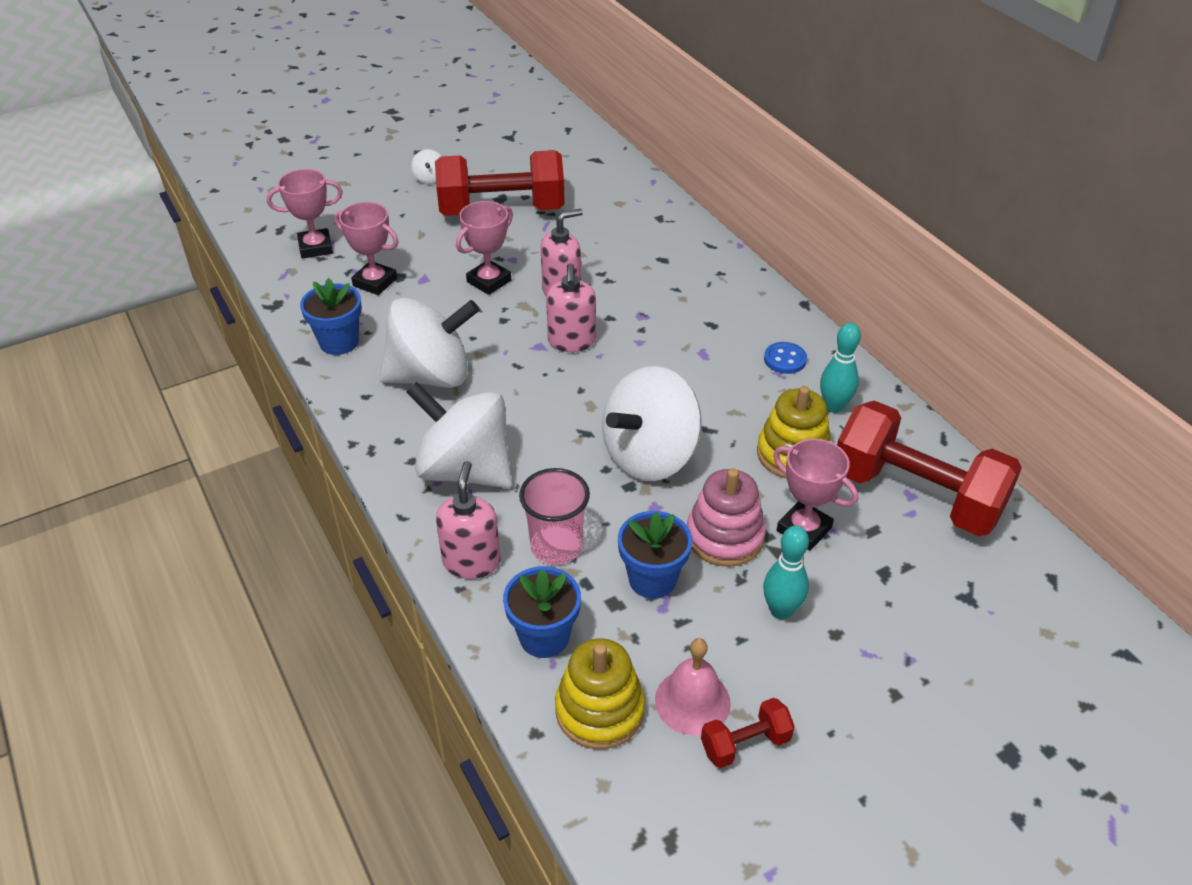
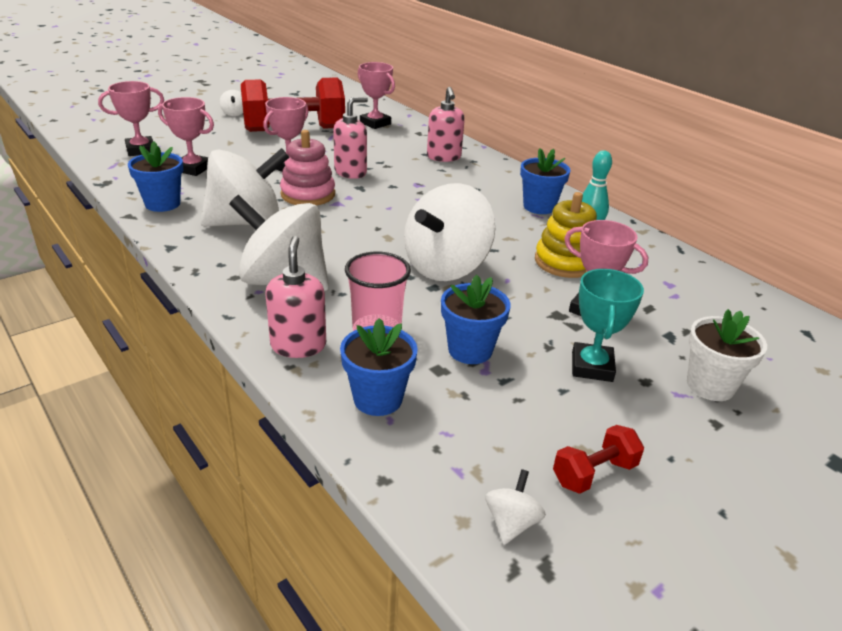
camera: 10 degrees left, 10 degrees down
pink soap dispenser [546,263,596,352] -> pink soap dispenser moved to [427,87,465,162]
yellow stacking toy [555,638,645,749] -> none
pink bell [655,638,731,735] -> none
pink stacking toy [687,468,766,567] -> pink stacking toy moved to [280,130,335,205]
turquoise bowling pin [763,526,809,620] -> turquoise trophy [572,269,644,382]
blue button [764,342,807,374] -> blue flower pot [520,148,571,214]
red dumbbell [837,400,1022,536] -> none
none -> pink trophy [358,62,395,129]
none -> white spinning top [485,469,546,545]
none -> white flower pot [687,309,767,401]

